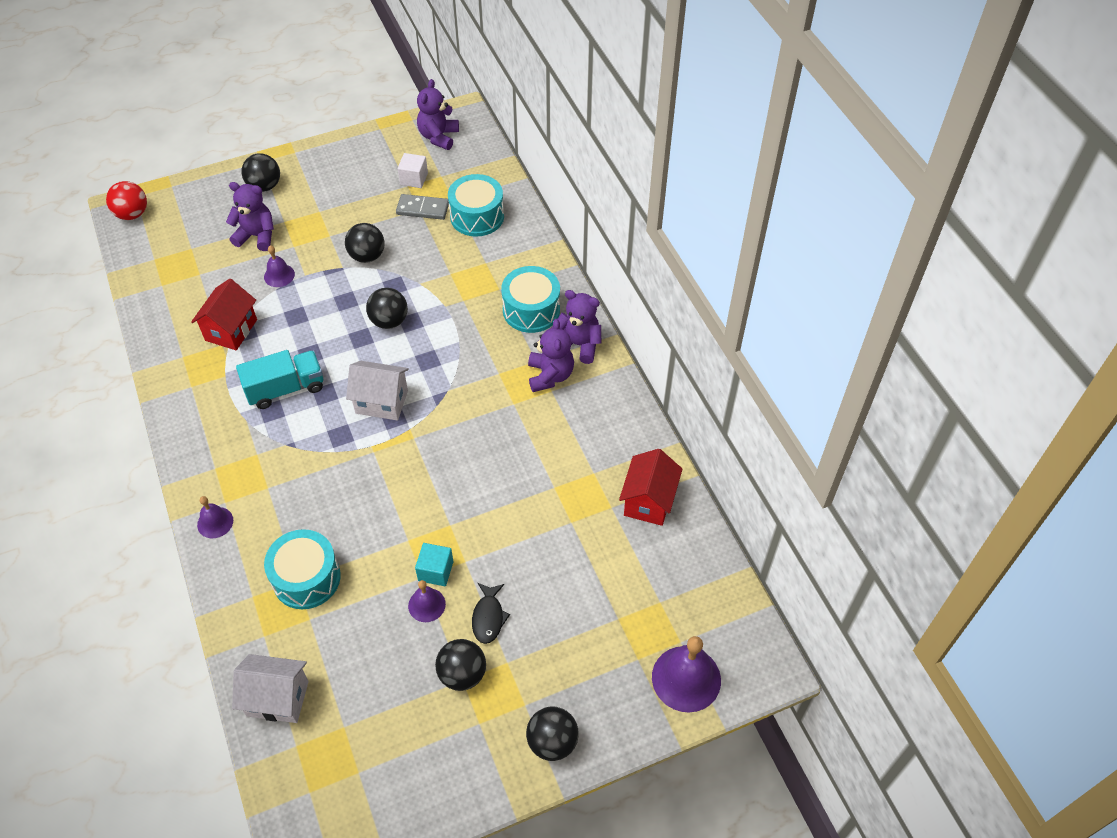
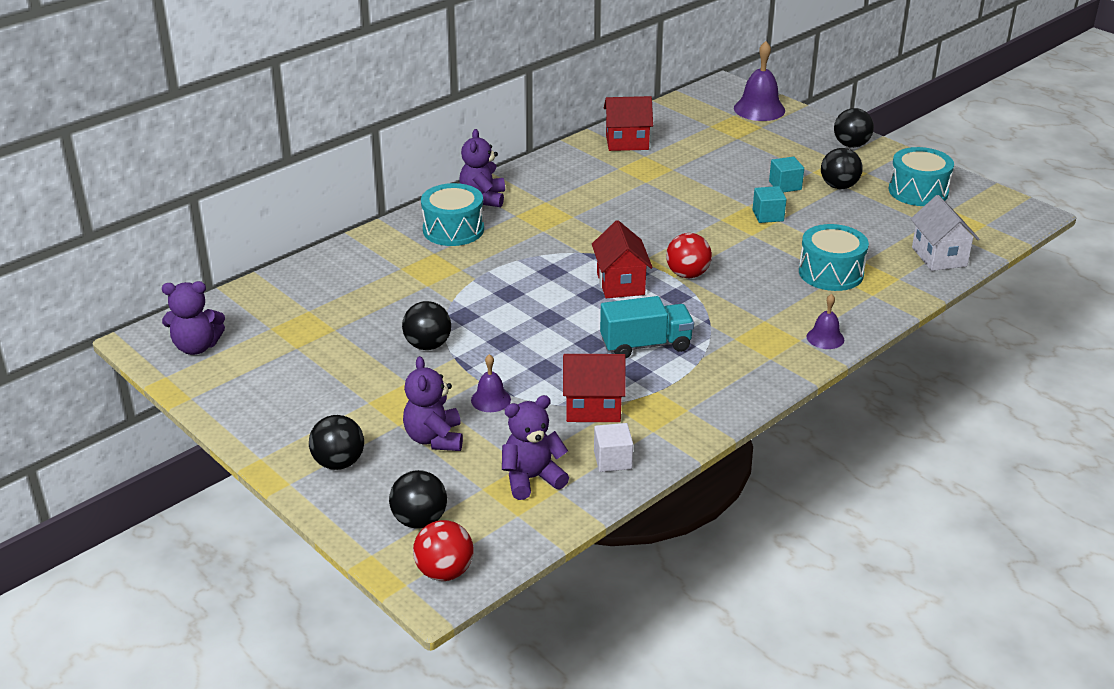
camera: 110 degrees left, 20 degrees down
turquoise truck [236,350,323,409] -> turquoise truck turned 120 degrees clockwise [600,296,694,358]
white house [346,361,409,420] -> red house [592,220,653,298]
black ball [366,288,408,329] -> black ball moved to [389,470,447,529]
grey domino [396,194,449,220] -> none
white cube [398,153,428,188] -> white cube moved to [594,423,633,472]
purple bell [408,580,446,622] -> none
turquoise drum [448,174,504,237] -> turquoise drum moved to [889,147,954,206]
black fish [472,583,510,644] -> turquoise cube [769,157,804,193]
purple teddy bear [528,319,574,392] -> purple teddy bear moved to [502,395,569,500]
none -> red ball [666,233,712,278]

